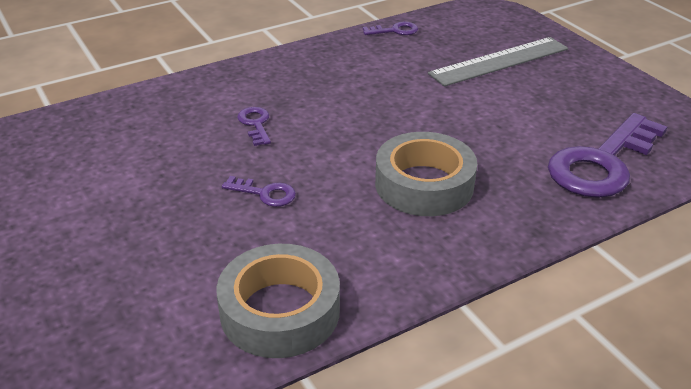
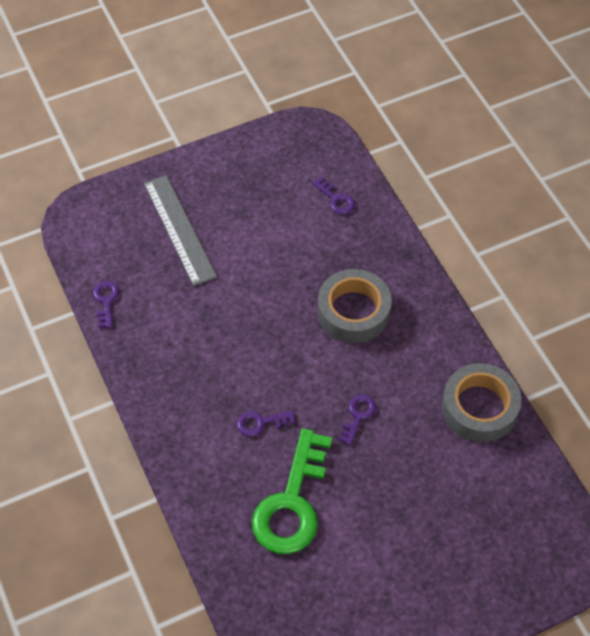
camera: 85 degrees left, 20 degrees up
purple key [548,113,667,198] -> purple key [312,177,355,214], size x0.44
none -> green key [252,429,332,554]

